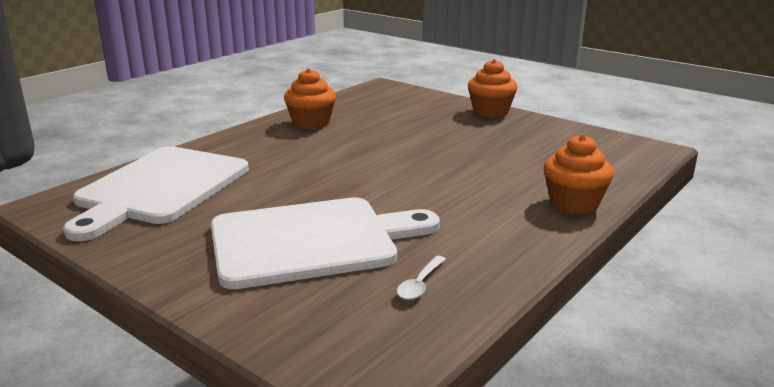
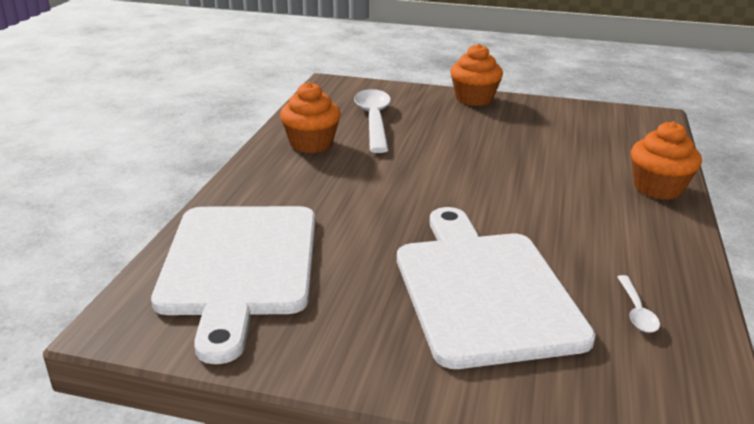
camera: 25 degrees left, 5 degrees up
white cutting board [211,197,440,289] -> white cutting board turned 60 degrees counterclockwise [397,207,596,369]
none -> white spoon [354,89,391,153]

